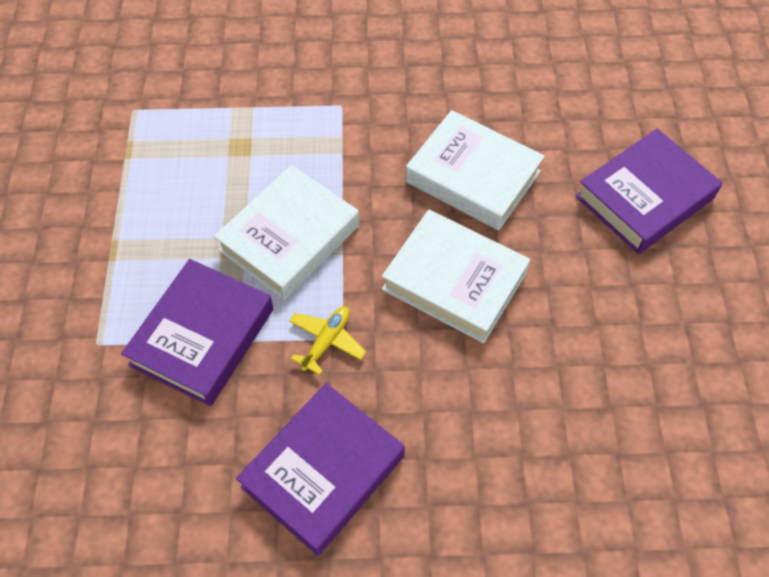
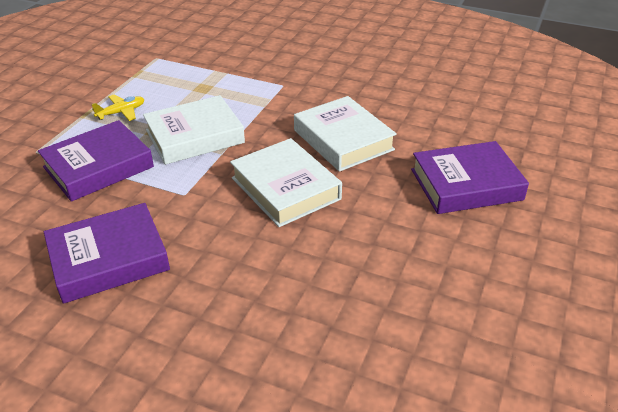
camera: 25 degrees right, 20 degrees down
yellow plane [289,306,366,375] -> yellow plane moved to [91,94,144,121]

